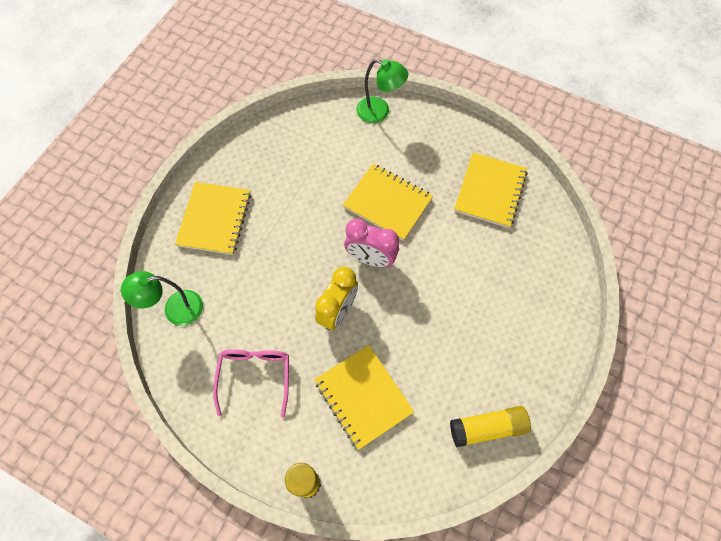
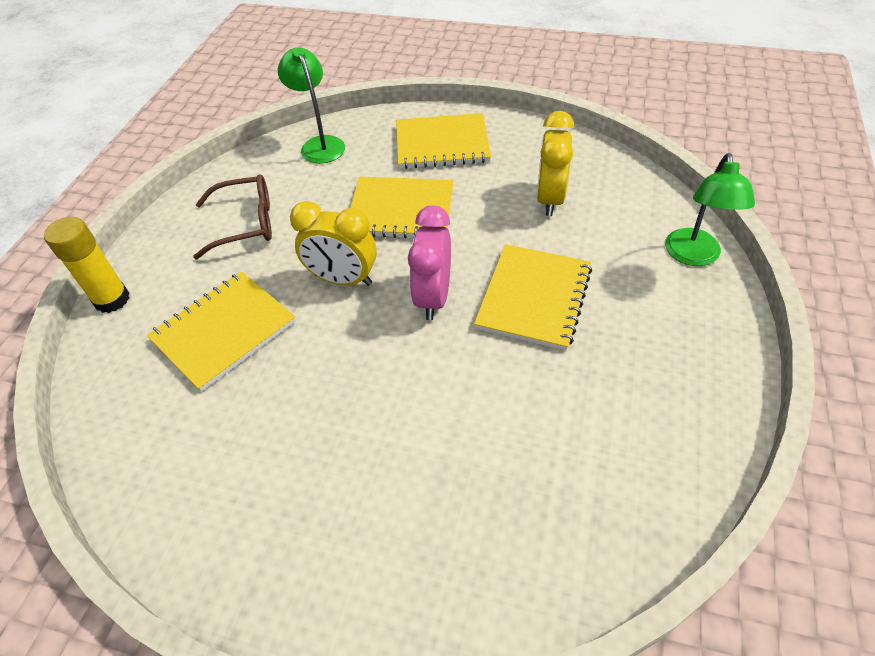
camera: 80 degrees right, 15 degrees down
pink glasses [213,349,289,418] -> brown glasses [193,174,272,259]
yellow glue stick [450,406,531,447] -> none
yellow notebook [454,152,528,228] -> yellow notebook moved to [350,177,454,238]
none -> yellow clock [537,111,574,216]

